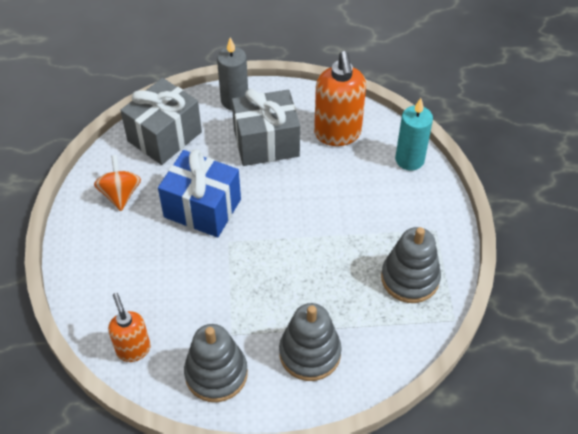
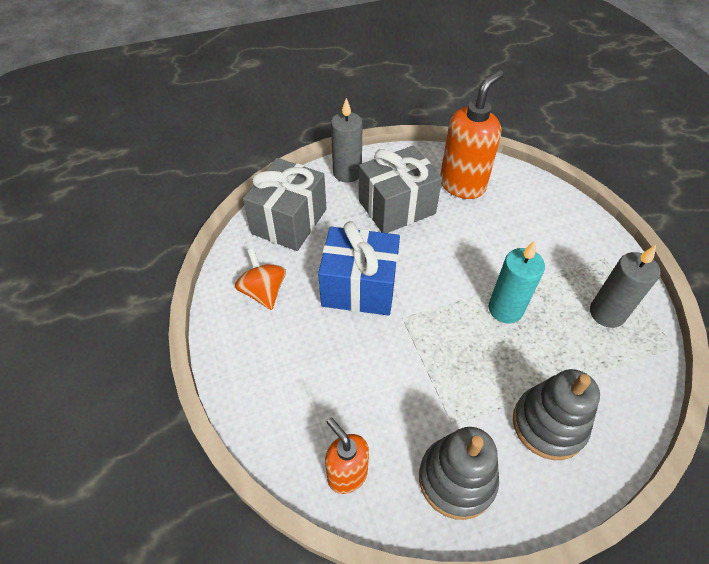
camera: 15 degrees left, 0 degrees up
orange soap dispenser [314,51,366,146] -> orange soap dispenser turned 120 degrees counterclockwise [440,70,504,199]
grey stacking toy [381,227,441,303] -> grey candle [590,245,660,328]
turquoise candle [395,98,433,171] -> turquoise candle moved to [488,240,545,323]

